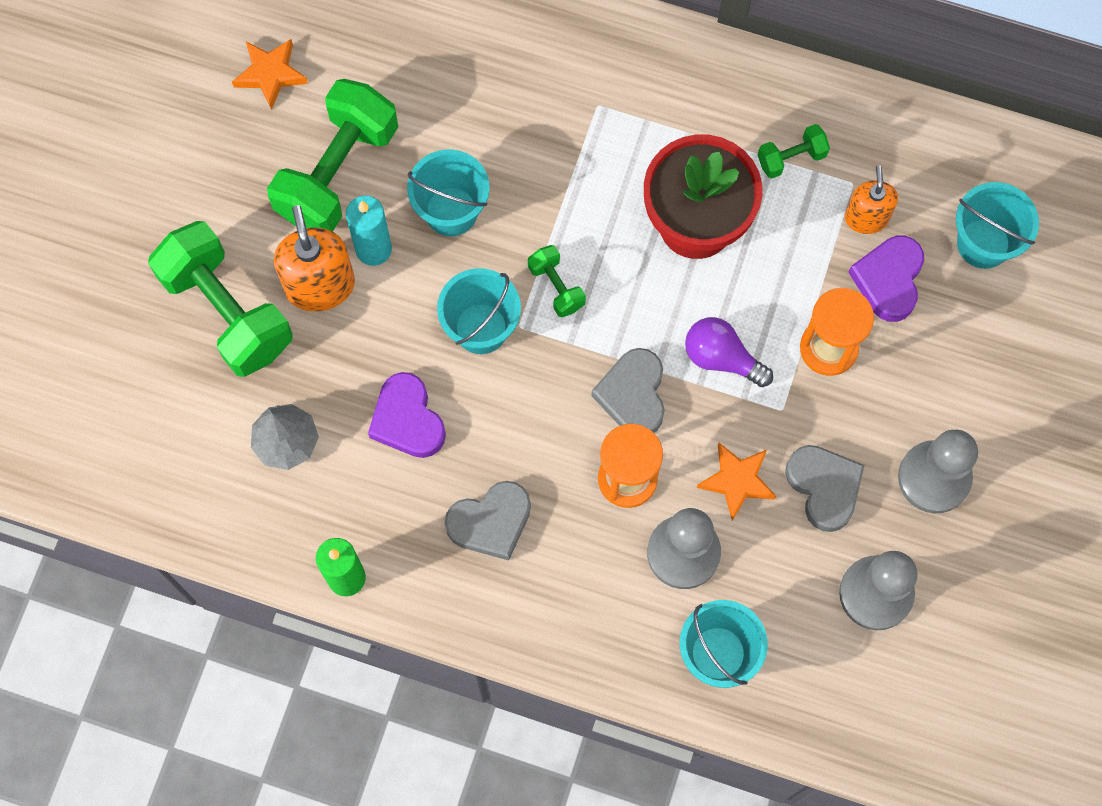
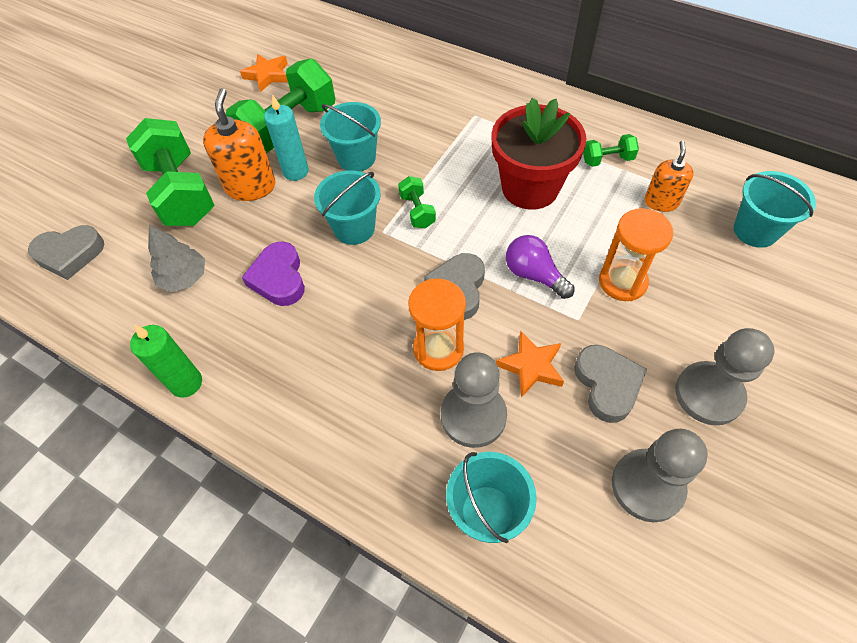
camera: 15 degrees right, 15 degrees down
grey heart [445,481,531,560] -> grey heart moved to [28,225,104,280]
purple heart [848,236,924,322] -> none

